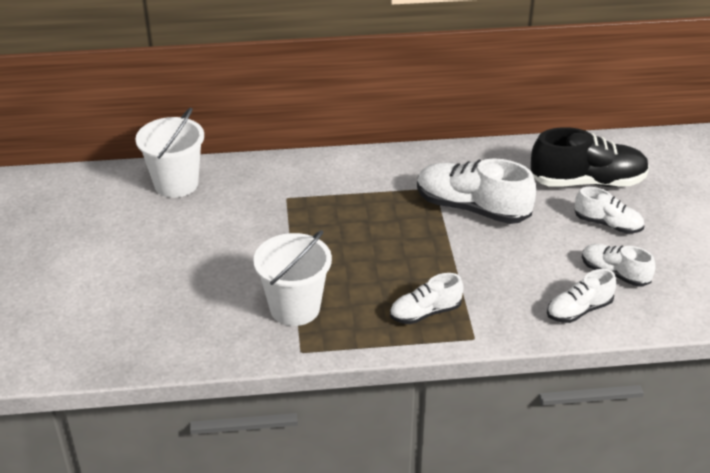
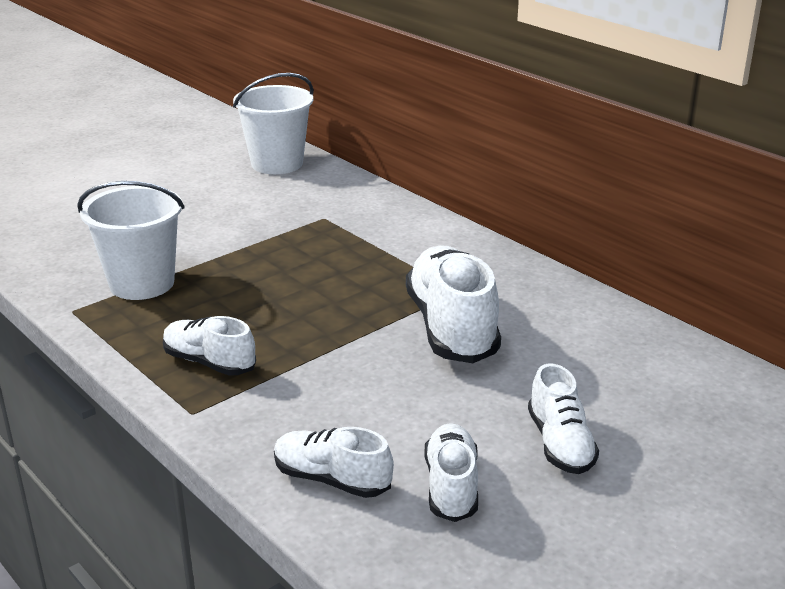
camera: 55 degrees right, 10 degrees down
black shoe [530,127,649,187] -> none

